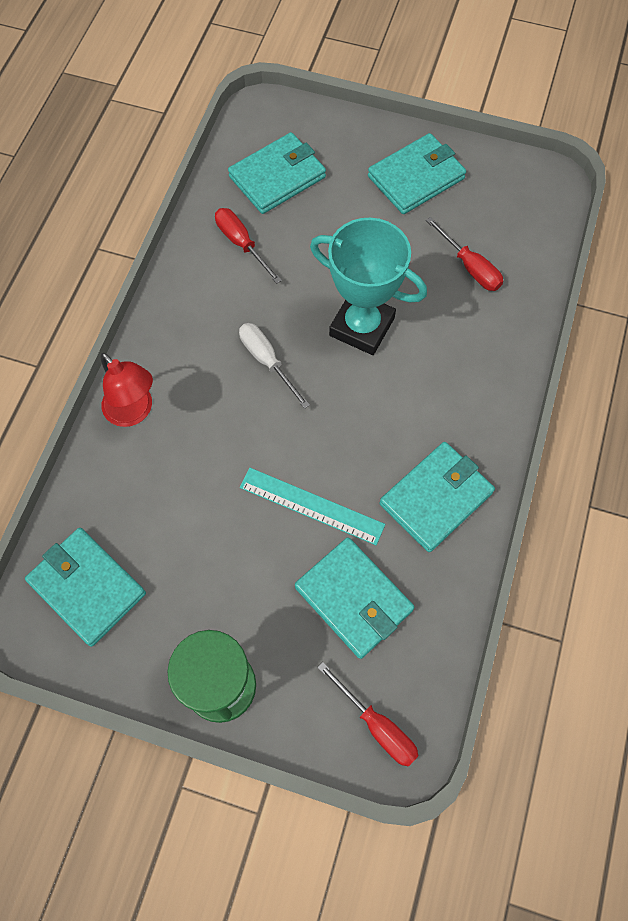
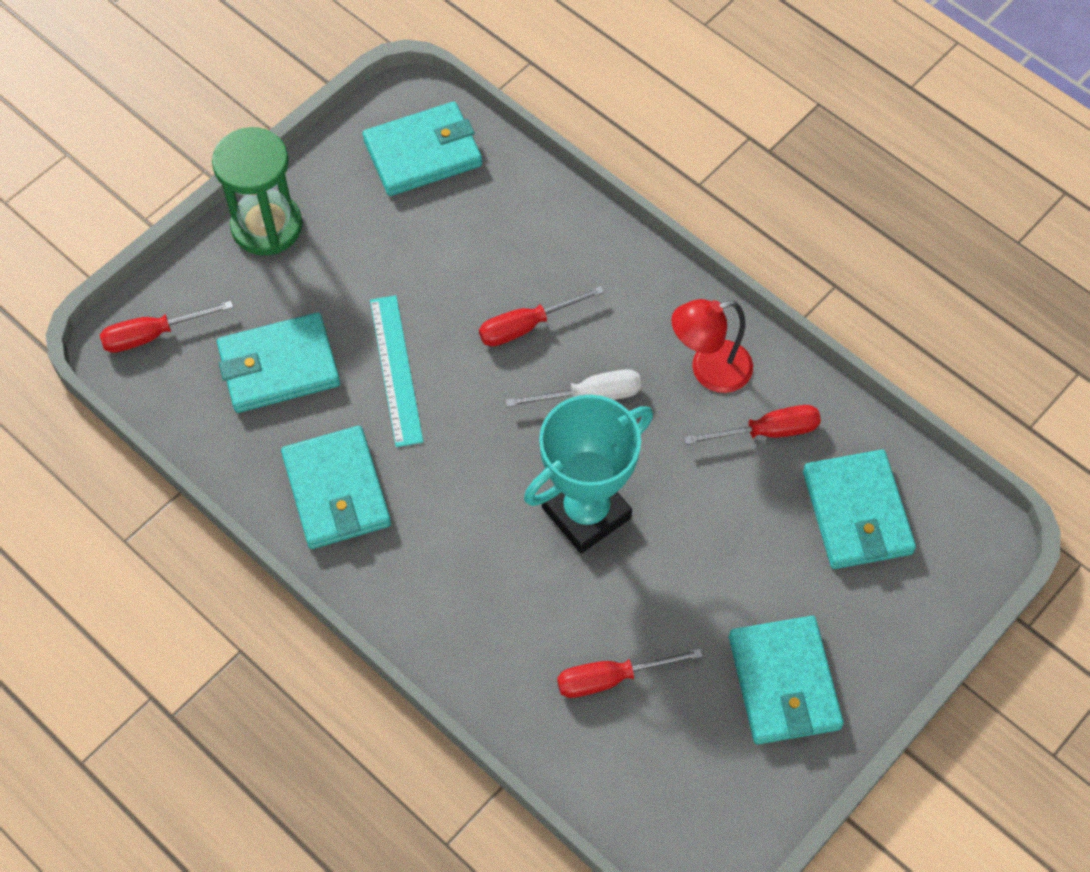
camera: 115 degrees right, 5 degrees down
red lamp [101,353,153,427] -> red lamp moved to [671,299,753,393]
turquoise ruler [240,468,385,545] -> turquoise ruler turned 60 degrees counterclockwise [370,295,423,447]
none -> red screwdriver [479,286,604,347]

